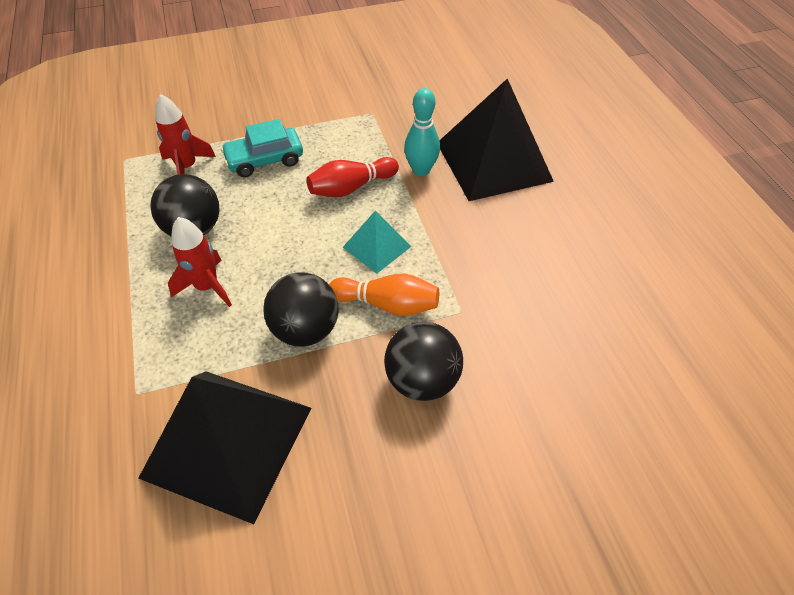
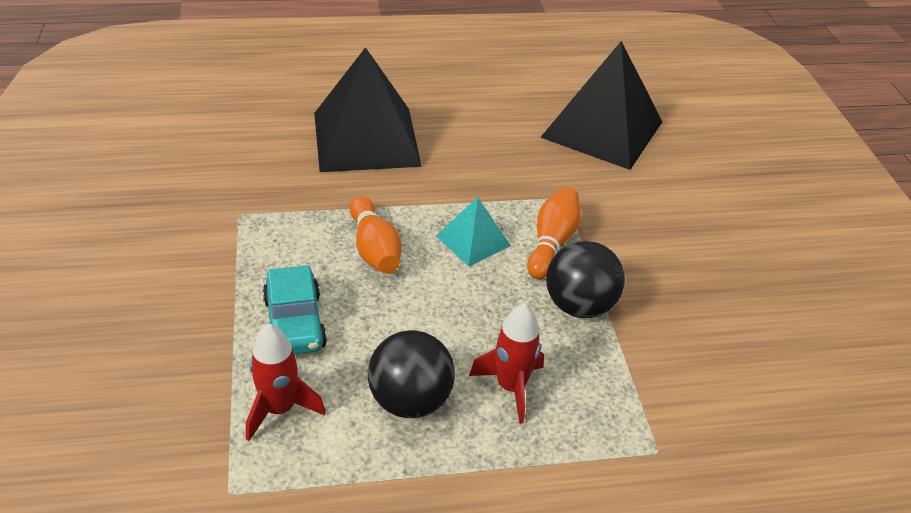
camera: 85 degrees left, 10 degrees down
black pyramid [139,371,311,524] -> black pyramid moved to [540,41,662,170]
red bowling pin [306,157,399,197] -> orange bowling pin [350,196,402,274]
black ball [384,322,463,401] -> none
turquoise bowling pin [404,88,440,176] -> none

